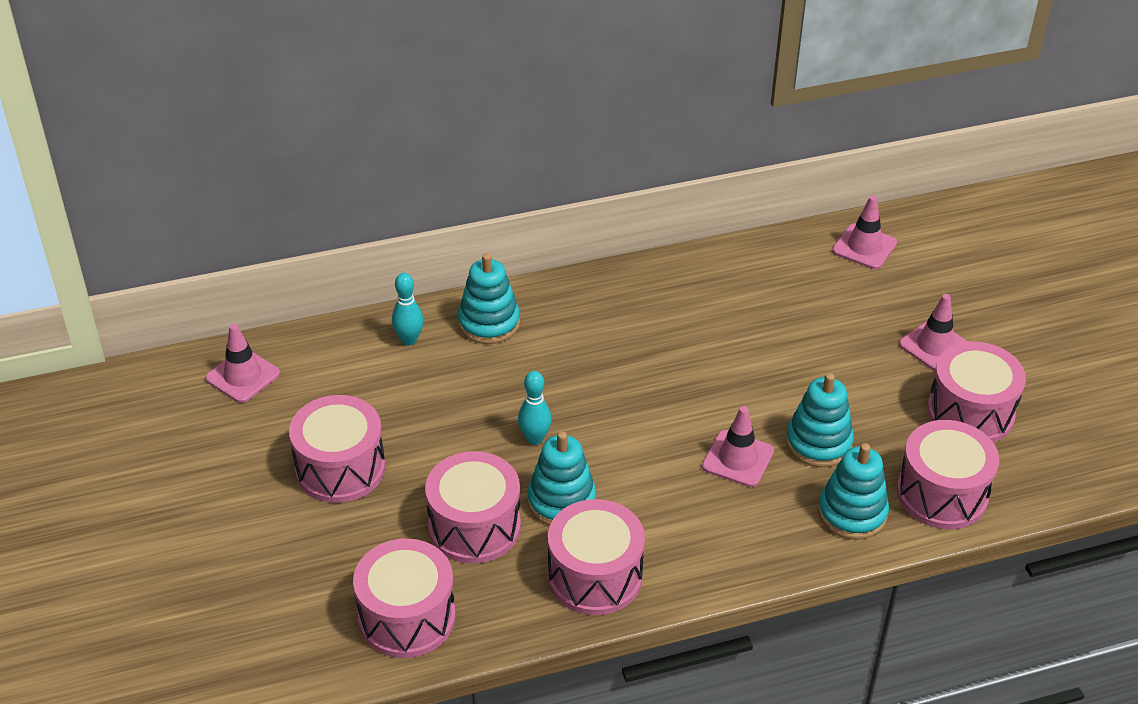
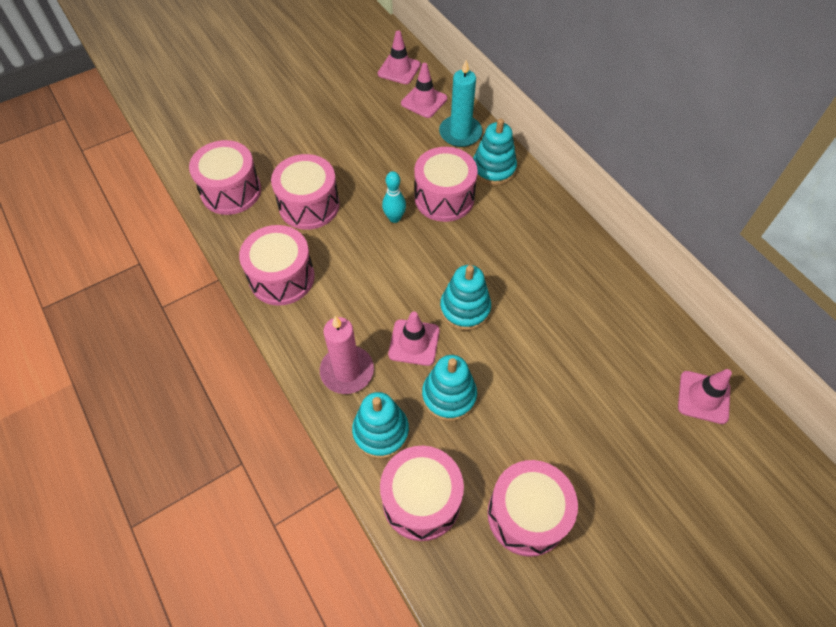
camera: 75 degrees right, 15 degrees up
pink drum [289,395,385,503] -> pink drum moved to [414,147,478,222]
turquoise bowling pin [392,273,424,345] -> turquoise candle [439,60,482,147]
turquoise stacking toy [527,431,597,526] -> turquoise stacking toy moved to [440,265,491,330]
pink traffic cone [899,294,968,371] -> pink traffic cone moved to [401,63,447,118]
none -> pink candle [320,316,374,394]

